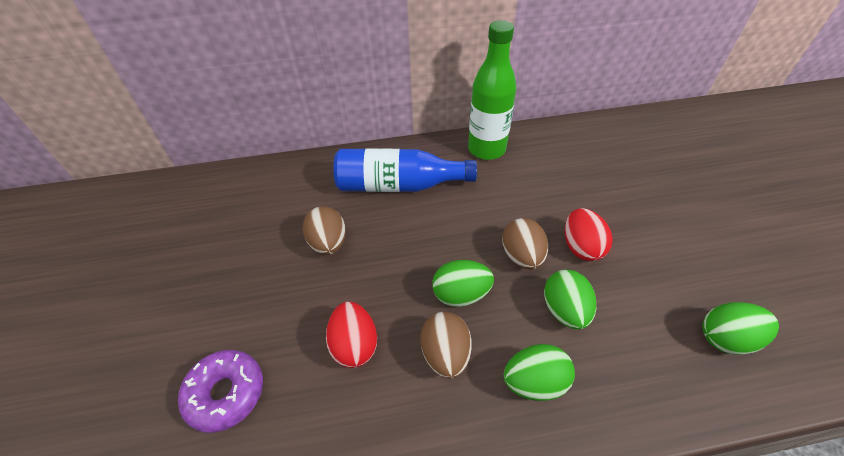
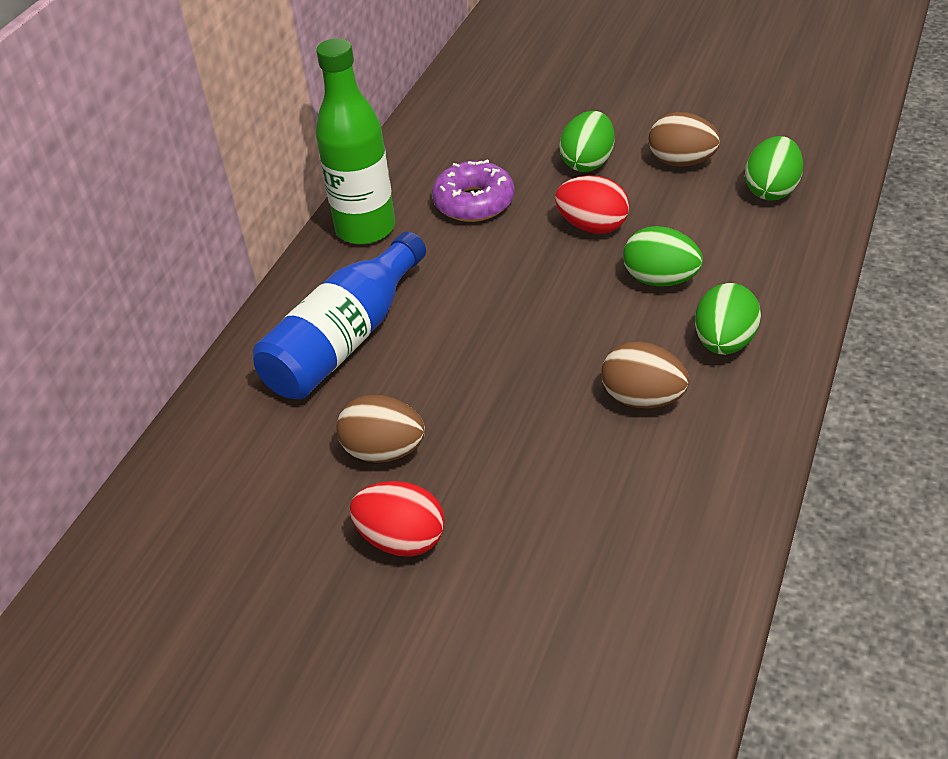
camera: 55 degrees left, 5 degrees down
purple donut [178,350,263,433] -> purple donut moved to [432,159,515,222]
red egg [326,301,377,368] -> red egg moved to [350,481,445,557]
green egg [432,260,494,307] -> green egg moved to [559,111,615,172]
brown egg [502,218,548,270] -> brown egg moved to [649,112,720,167]

